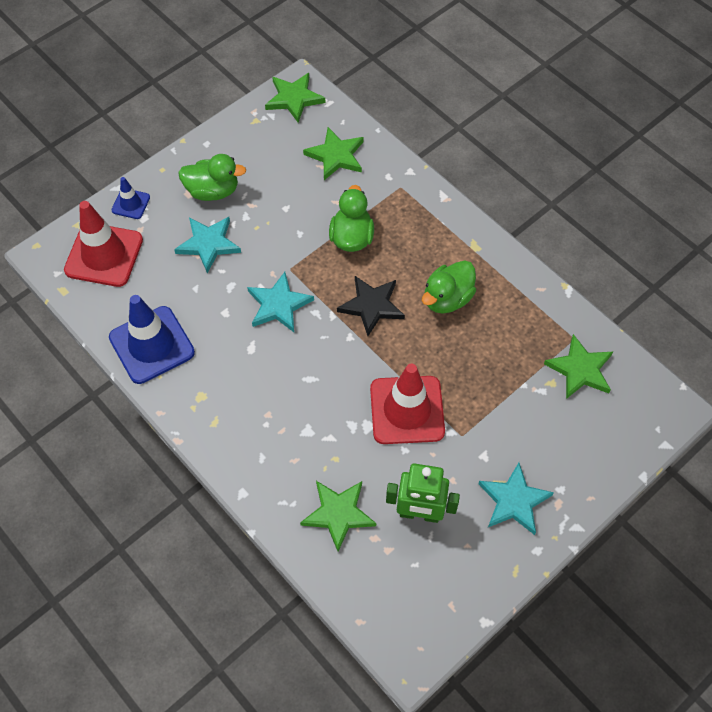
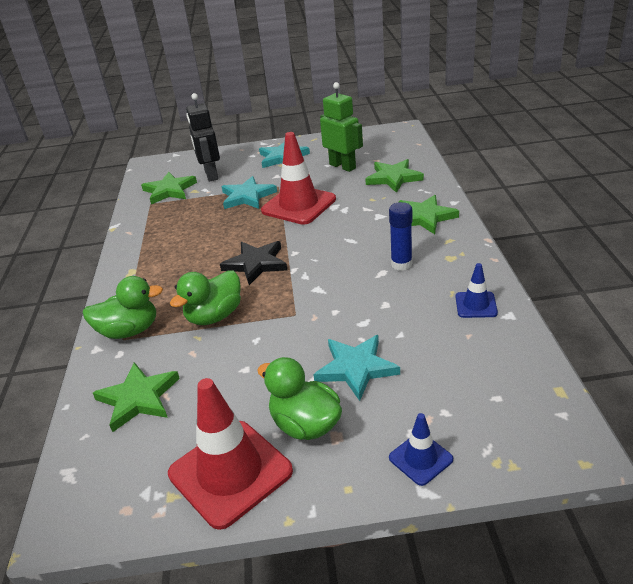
camera: 140 degrees left, 25 degrees down
red traffic cone [64,201,143,287] -> red traffic cone moved to [168,378,293,530]
blue traffic cone [109,295,195,384] -> blue traffic cone [456,263,498,318], size x0.50
turquoise star [247,272,314,332] -> turquoise star moved to [221,176,277,209]
green star [265,73,326,123] -> green star moved to [399,195,459,234]
green duck [422,260,476,314] -> green duck moved to [83,276,163,339]
none -> black robot [186,93,220,182]
none -> blue glue stick [389,202,412,271]

